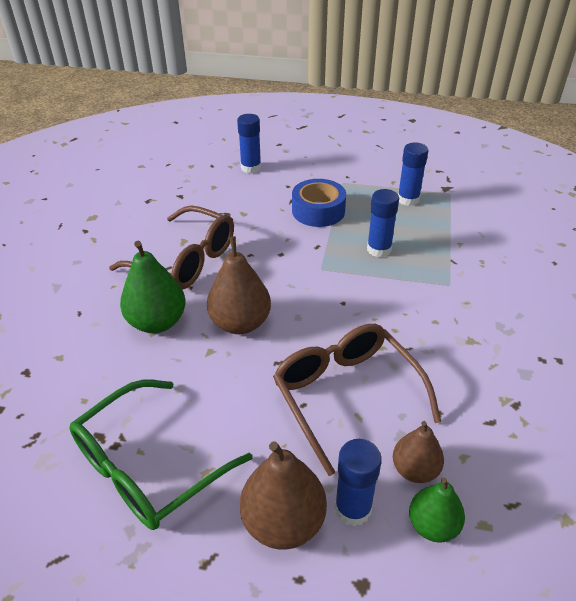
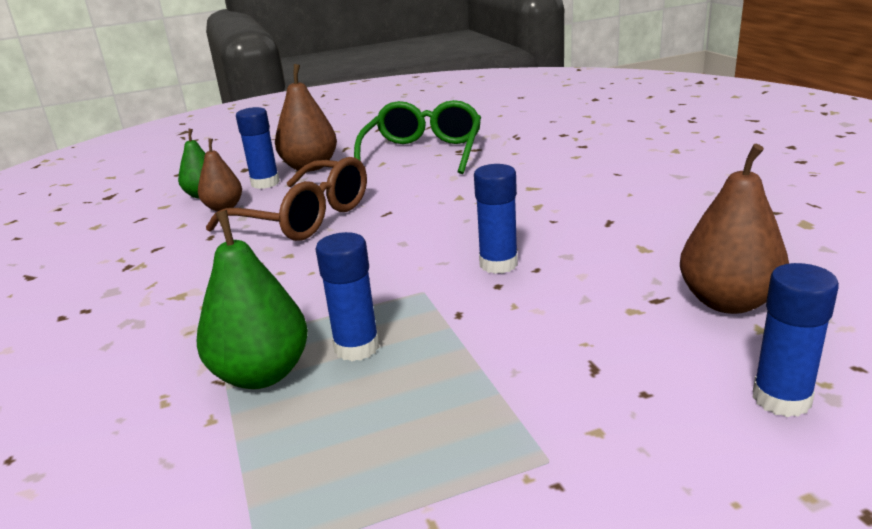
camera: 150 degrees right, 15 degrees down
brown glasses [109,206,234,289] -> none
green pear [120,241,186,333] -> green pear moved to [197,210,308,389]
brown pear [207,236,271,334] -> brown pear moved to [680,144,789,314]
blue tape [292,179,346,227] -> none
blue glue stick [398,143,428,206] -> blue glue stick moved to [474,164,518,274]

